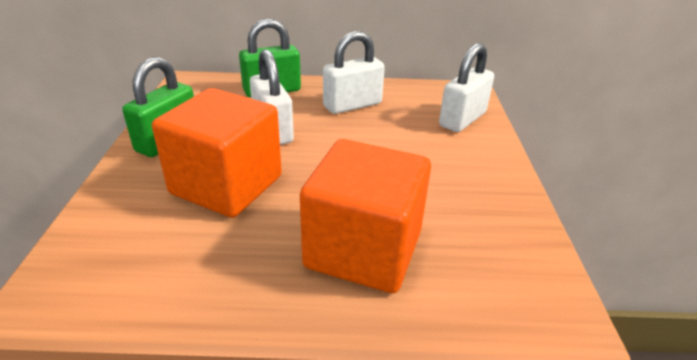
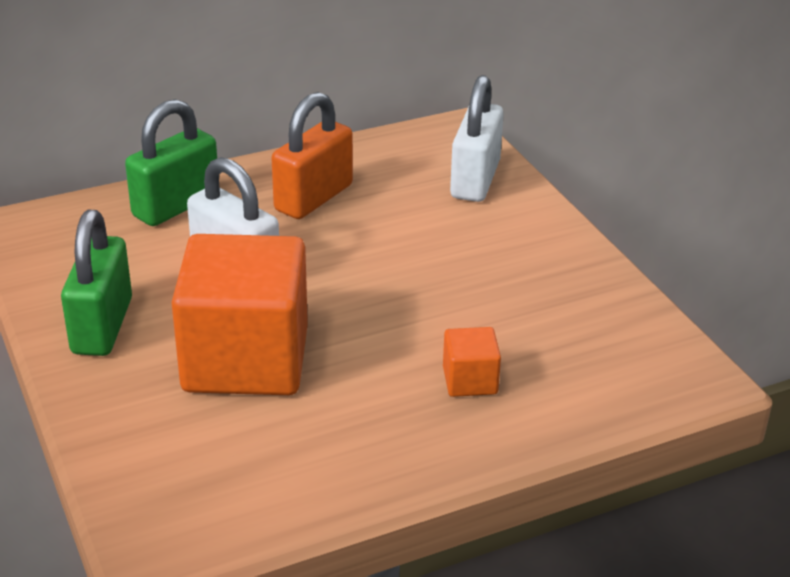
camera: 25 degrees left, 0 degrees up
orange cube [300,139,431,293] -> orange cube [443,327,501,397], size x0.42
white padlock [323,31,385,114] -> orange padlock [272,92,353,219]

